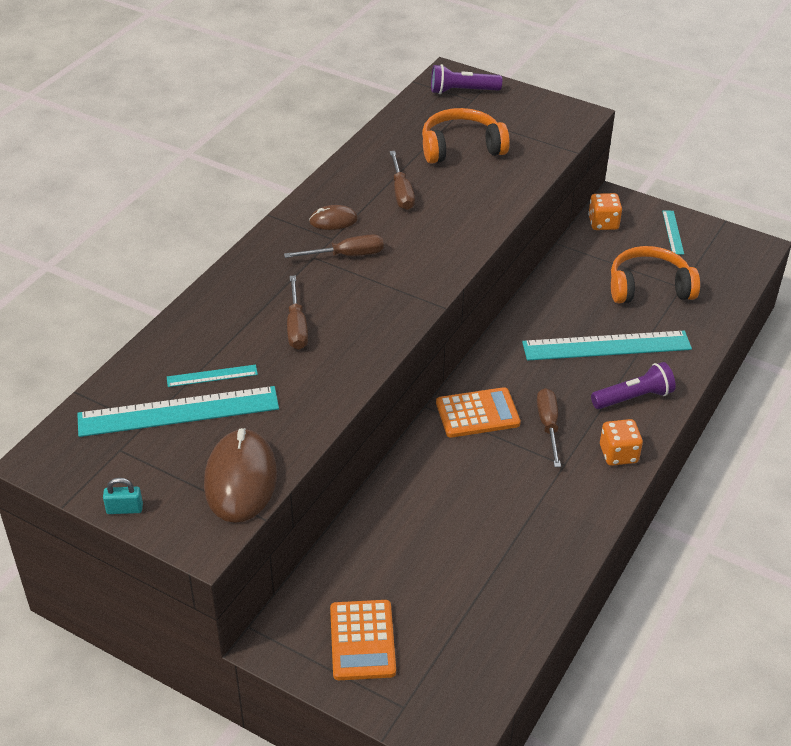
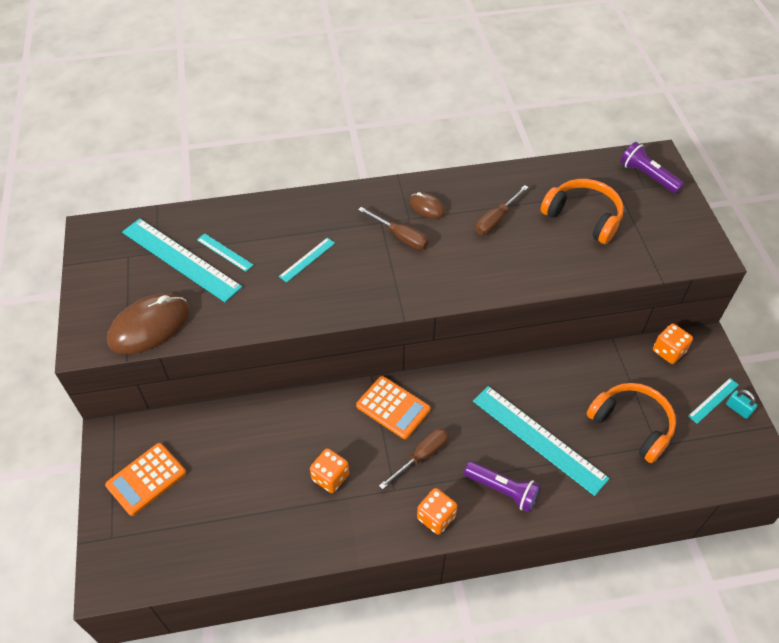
camera: 50 degrees right, 10 degrees up
turquoise padlock [103,478,143,514] -> turquoise padlock moved to [726,390,757,419]
brown screwdriver [287,275,308,350] -> turquoise ruler [279,238,335,283]
none -> orange dice [310,448,349,493]

